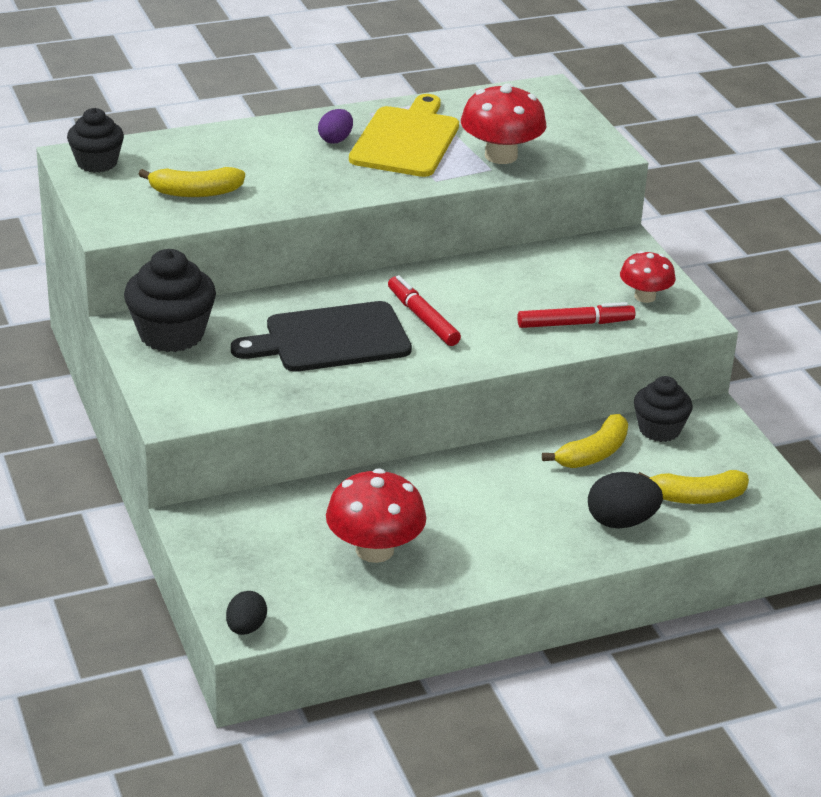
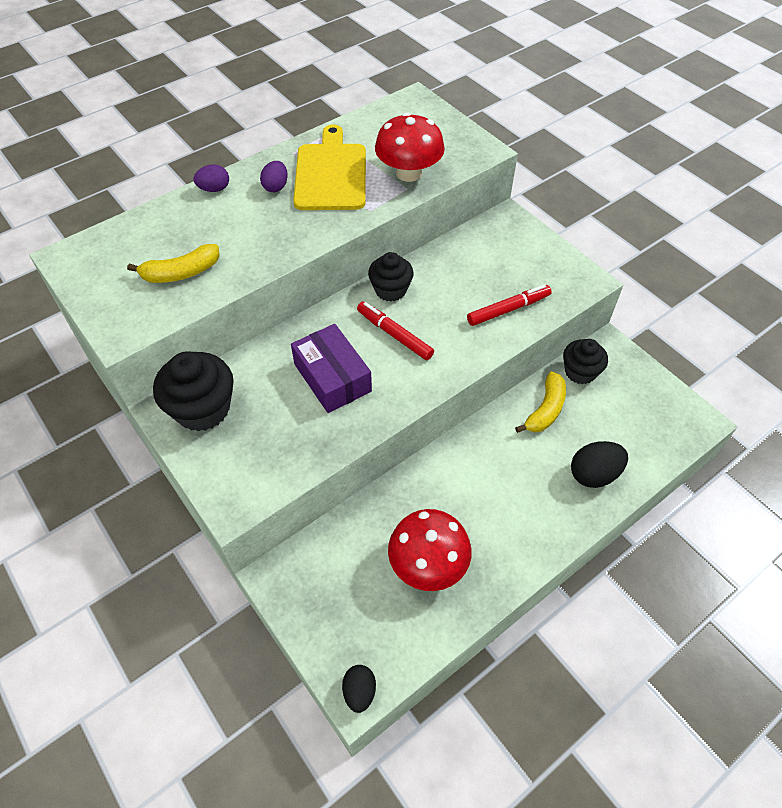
camera: 15 degrees left, 20 degrees up
black cupcake [67,108,124,173] -> black cupcake moved to [368,252,414,302]
black cutting board [231,301,412,372] -> purple box [291,324,372,413]
red mushroom [620,251,676,303] -> none
yellow banana [638,470,749,504] -> none
none -> purple egg [193,164,229,192]

